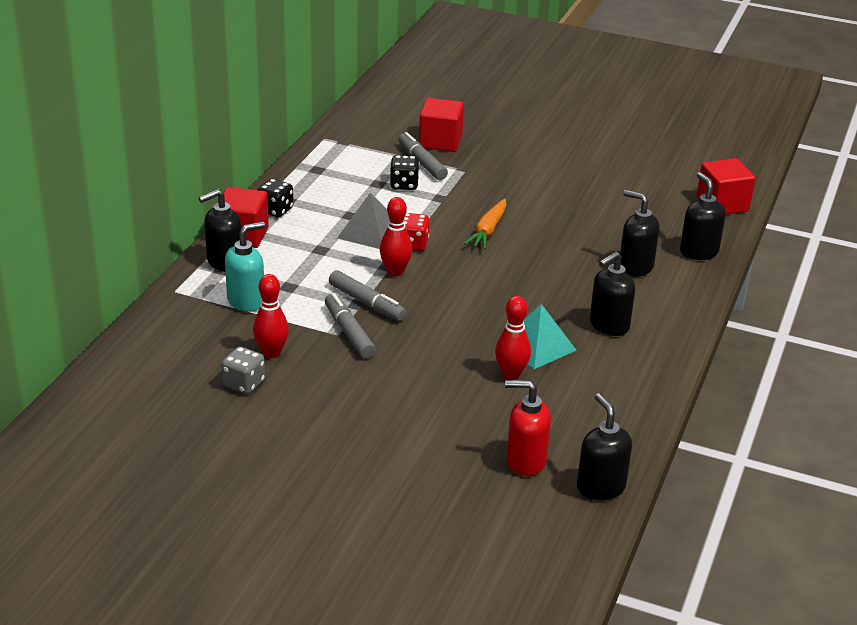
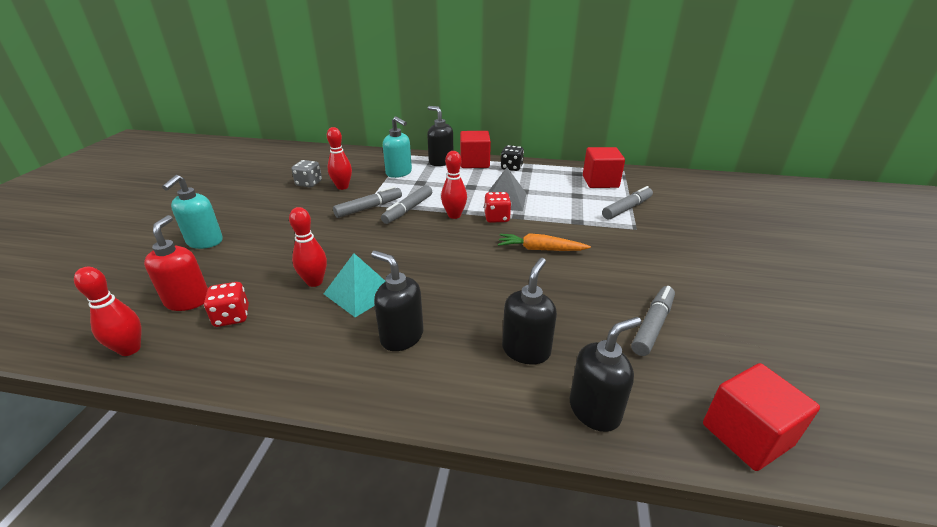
camera: 80 degrees right, 0 degrees up
black dice [390,155,420,190] -> none
red cube [419,98,464,152] -> red cube moved to [583,147,625,188]
black soap dispenser [577,393,632,501] -> red bowling pin [74,267,141,356]
none -> turquoise soap dispenser [162,175,223,249]
none -> red dice [204,282,249,327]
none -> grey marker [631,286,675,356]

